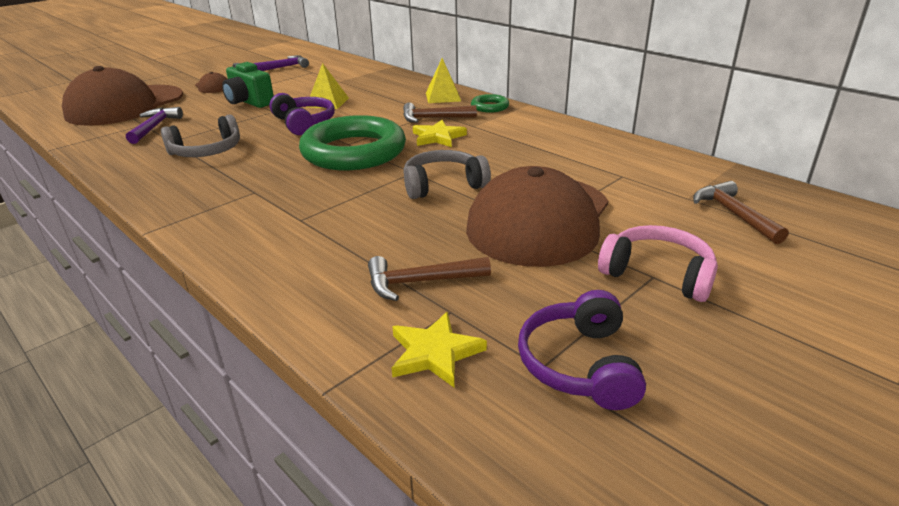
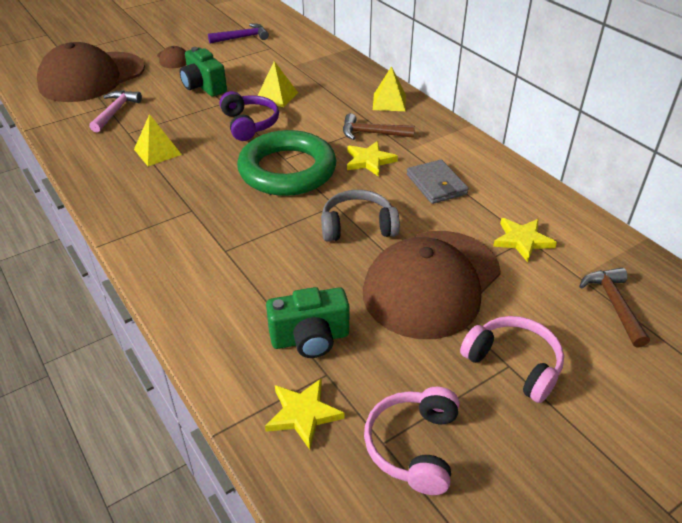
camera: 10 degrees right, 10 degrees up
purple hammer [126,107,183,144] -> pink hammer [89,90,142,133]
grey headphones [161,114,240,157] -> yellow pyramid [134,114,182,166]
brown hammer [368,256,491,301] -> green camera [266,287,350,358]
green ring [471,94,509,113] -> none
purple headphones [518,290,646,410] -> pink headphones [364,387,459,495]
none -> grey wallet [407,160,469,204]
none -> yellow star [493,218,557,262]

